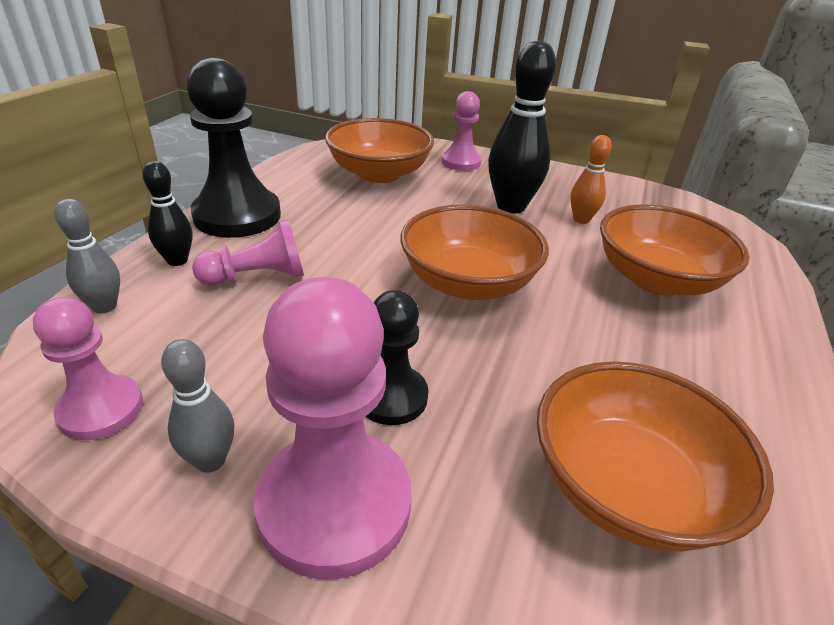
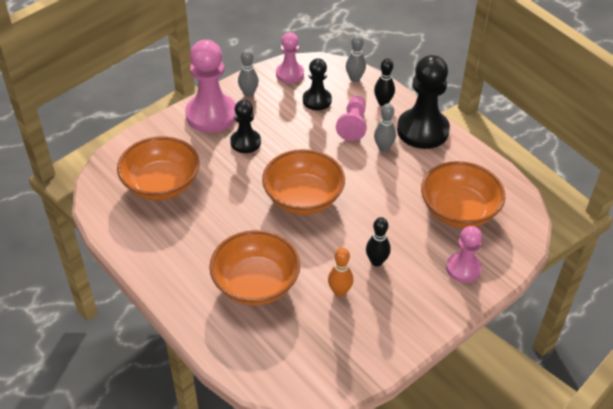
camera: 120 degrees right, 10 degrees up
black bowling pin [488,41,556,214] -> black bowling pin [366,217,391,267], size x0.55
none -> black pawn [303,58,332,110]
none -> grey bowling pin [374,104,396,152]

